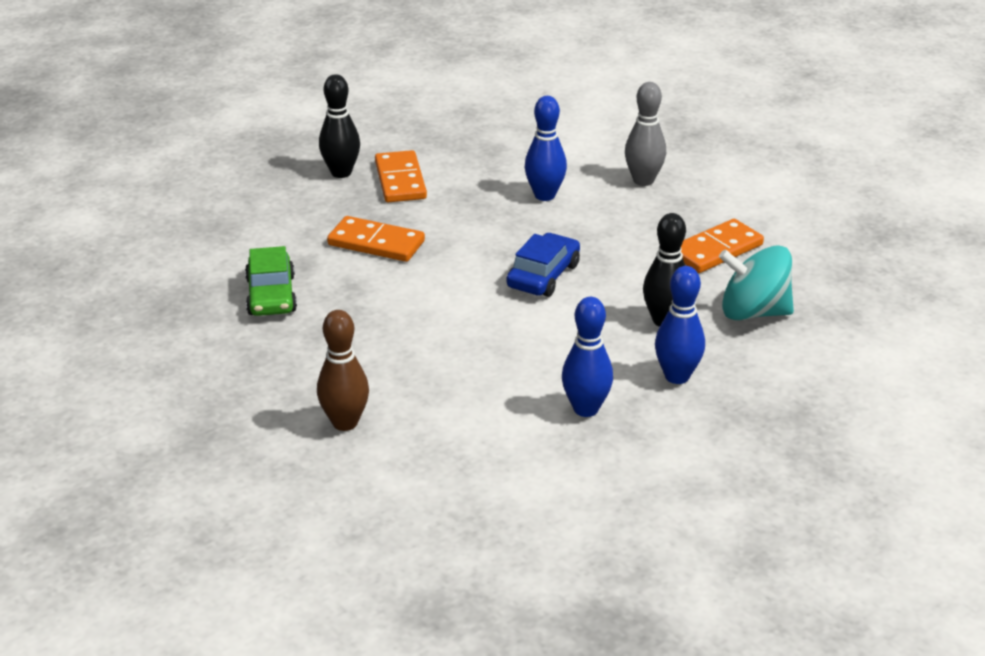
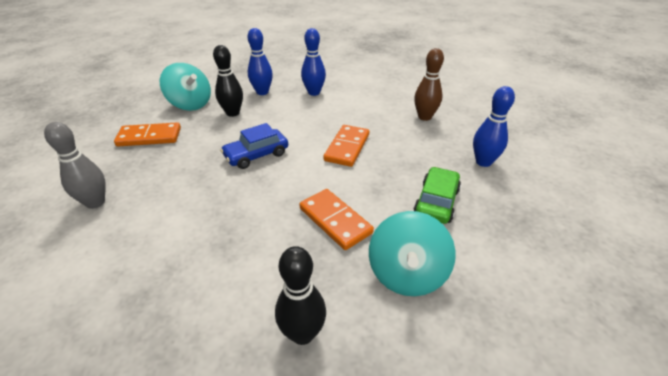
camera: 150 degrees left, 5 degrees up
orange domino [375,150,427,202] -> orange domino moved to [324,125,369,167]
blue bowling pin [525,96,567,201] -> blue bowling pin moved to [473,86,515,167]
none -> turquoise spinning top [369,211,456,296]

